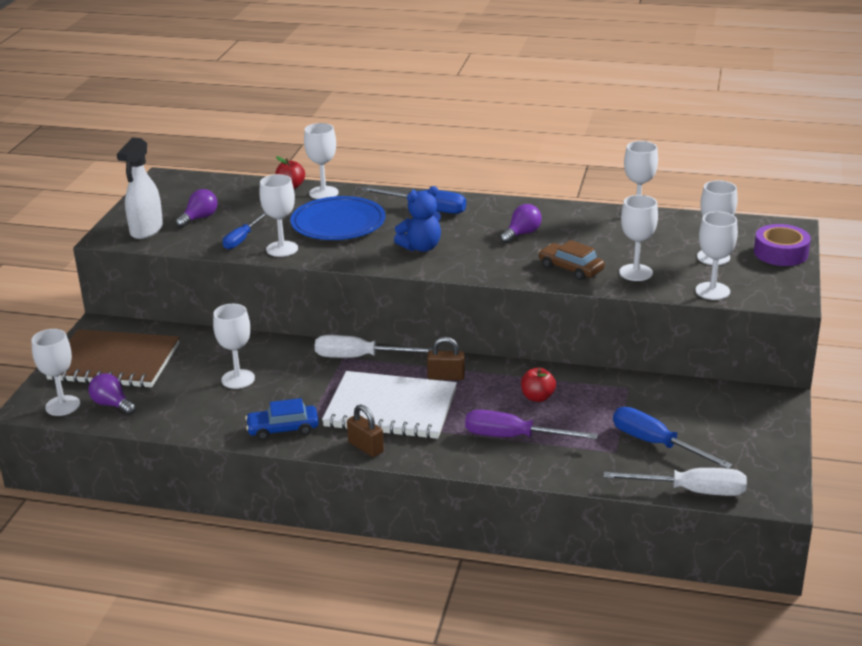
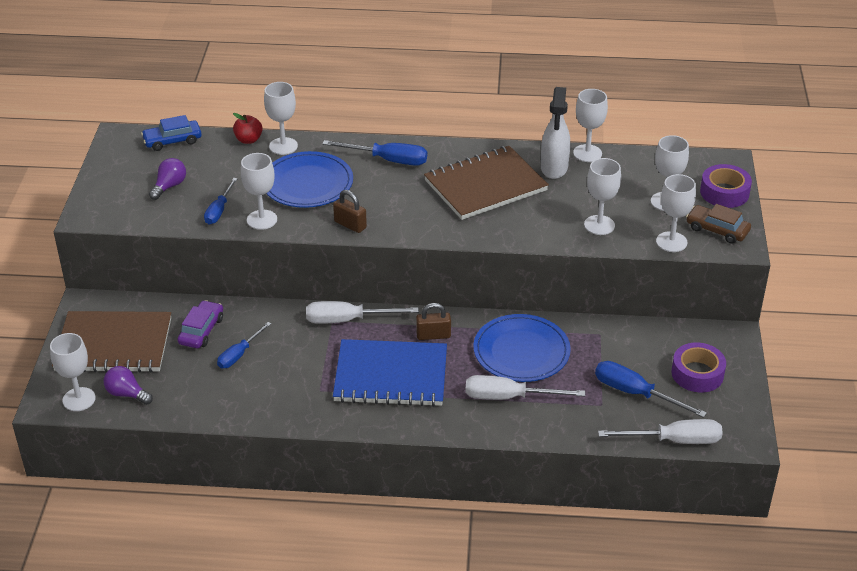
camera: 10 degrees left, 10 degrees up
white spray bottle [117,137,163,239] -> white spray bottle moved to [541,87,570,179]
white goblet [213,304,255,389] -> blue screwdriver [217,322,271,368]
blue car [245,398,319,440] -> blue car moved to [141,115,202,151]
white notebook [322,371,457,439] -> blue notebook [333,339,447,407]
brown padlock [347,404,384,457] -> brown padlock moved to [333,190,367,233]
blue teddy bear [394,186,441,252] -> none
purple screwdriver [465,410,598,439] -> white screwdriver [465,375,585,400]
purple light bulb [500,204,542,243] -> brown notebook [424,146,549,220]
red apple [521,368,556,402] -> blue plate [473,314,571,382]
brown car [538,240,605,280] -> brown car moved to [686,204,751,244]
none -> purple car [177,300,223,348]
none -> purple tape [671,342,726,392]

